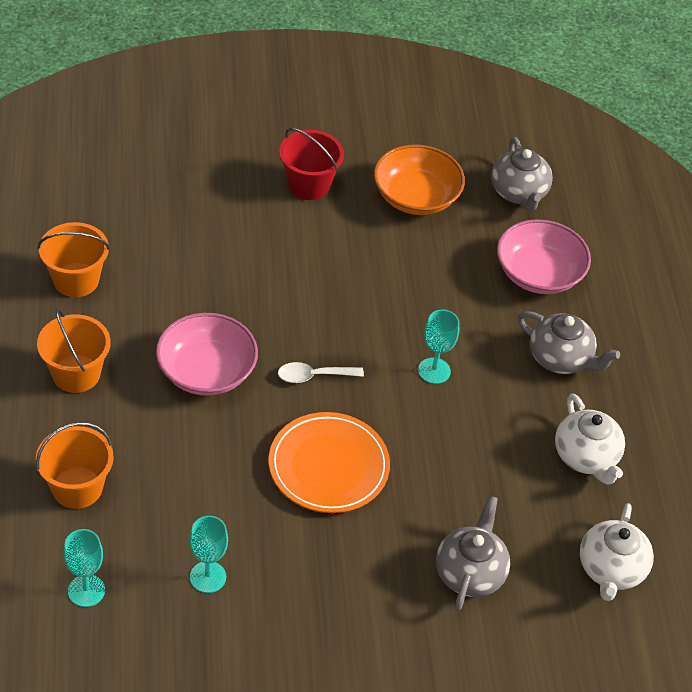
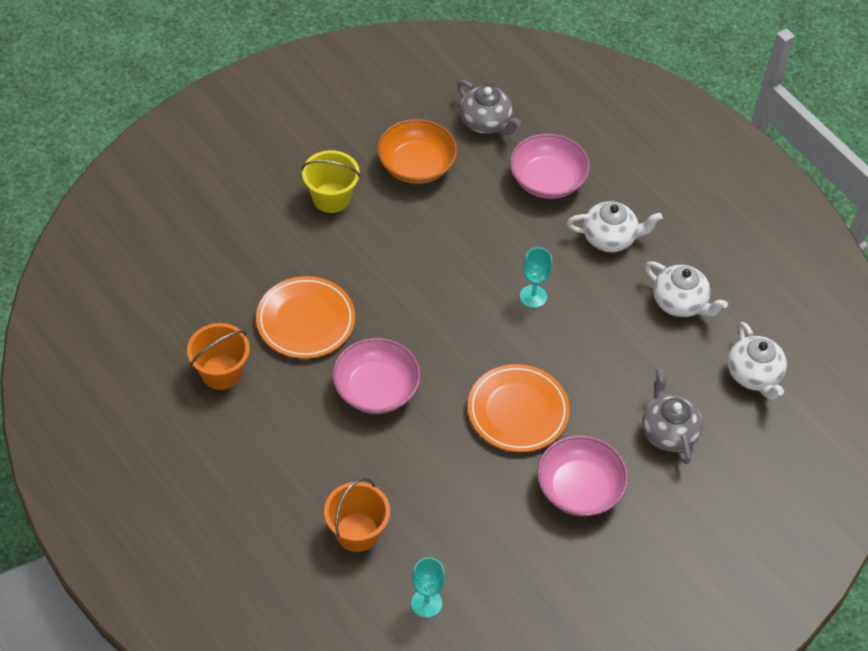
camera: 30 degrees left, 5 degrees up
orange bucket [37,308,111,393] -> none
turquoise goblet [190,516,228,593] -> none
white spoon [278,362,364,383] -> none
red bucket [279,128,344,200] -> yellow bucket [301,150,360,213]
grey teapot [518,311,620,374] -> white teapot [567,201,663,252]
none -> orange plate [256,276,355,359]
none -> pink bowl [537,435,628,516]

